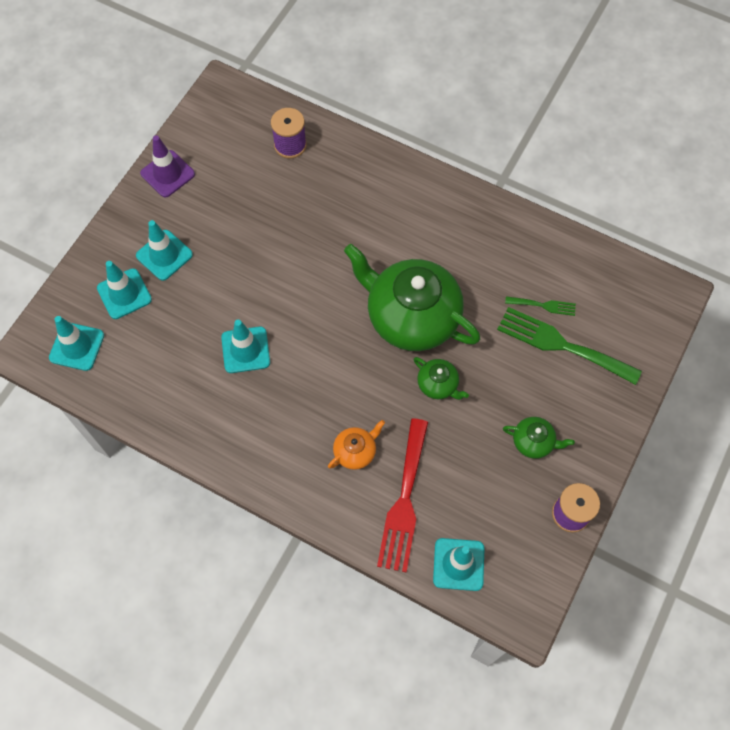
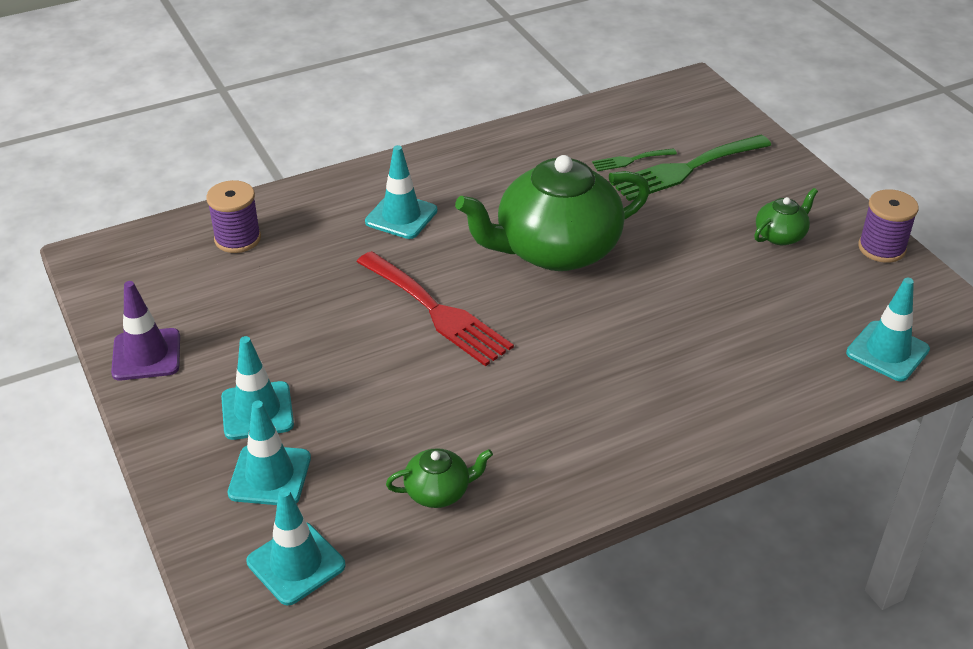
camera: 55 degrees left, 25 degrees down
turquoise traffic cone [221,320,270,373] -> turquoise traffic cone moved to [365,145,438,239]
orange teapot [328,420,385,470] -> none
red fork [377,418,428,573] -> red fork moved to [357,251,514,366]
green teapot [414,357,469,400] -> green teapot moved to [386,448,493,508]
green fork [505,296,576,316] -> green fork turned 150 degrees counterclockwise [592,148,677,171]

